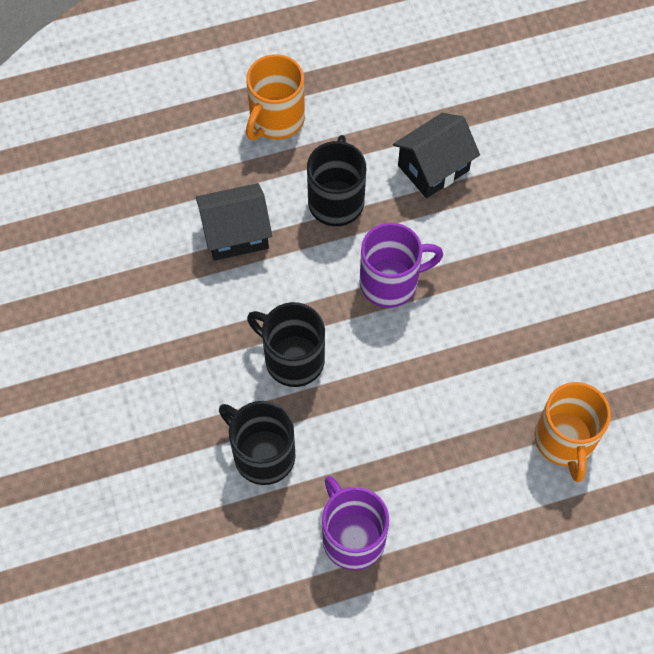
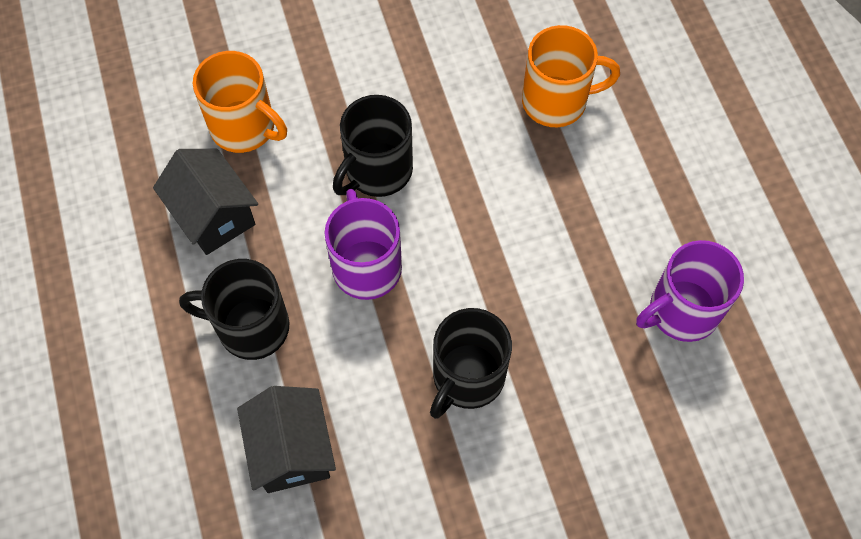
camera: 90 degrees left, 0 degrees up
black mug [219,401,296,485] -> black mug moved to [333,95,413,197]
orange mug [246,54,305,140] -> orange mug moved to [193,51,287,153]

